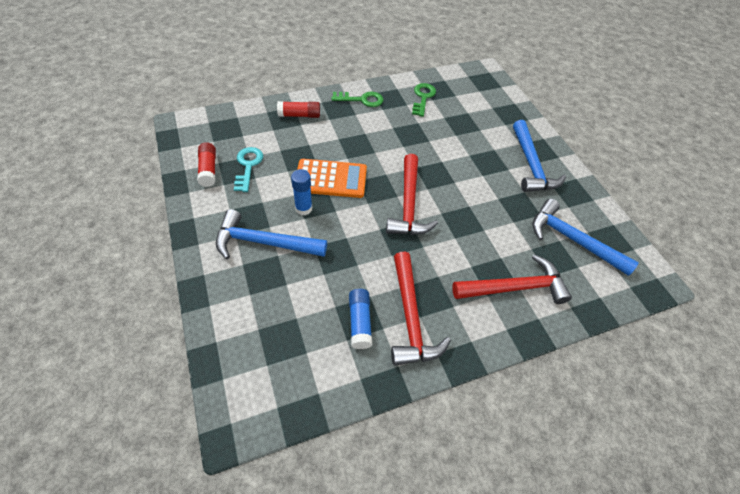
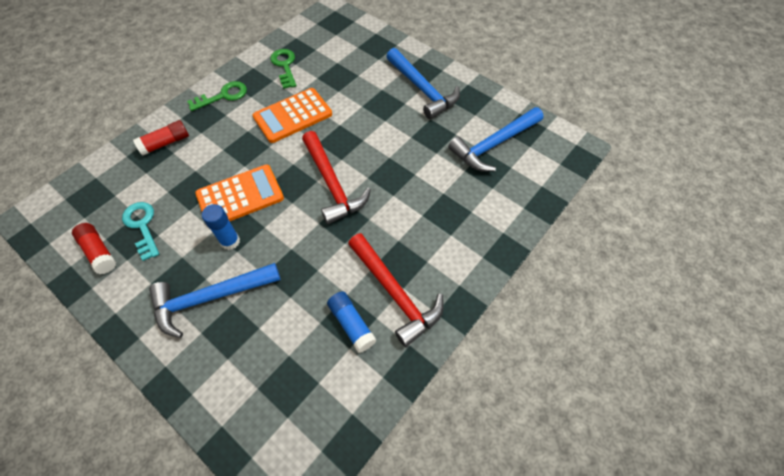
camera: 25 degrees left, 5 degrees up
red hammer [452,254,572,304] -> none
blue hammer [532,199,639,276] -> blue hammer turned 45 degrees counterclockwise [448,107,543,172]
none -> orange calculator [253,88,332,143]

